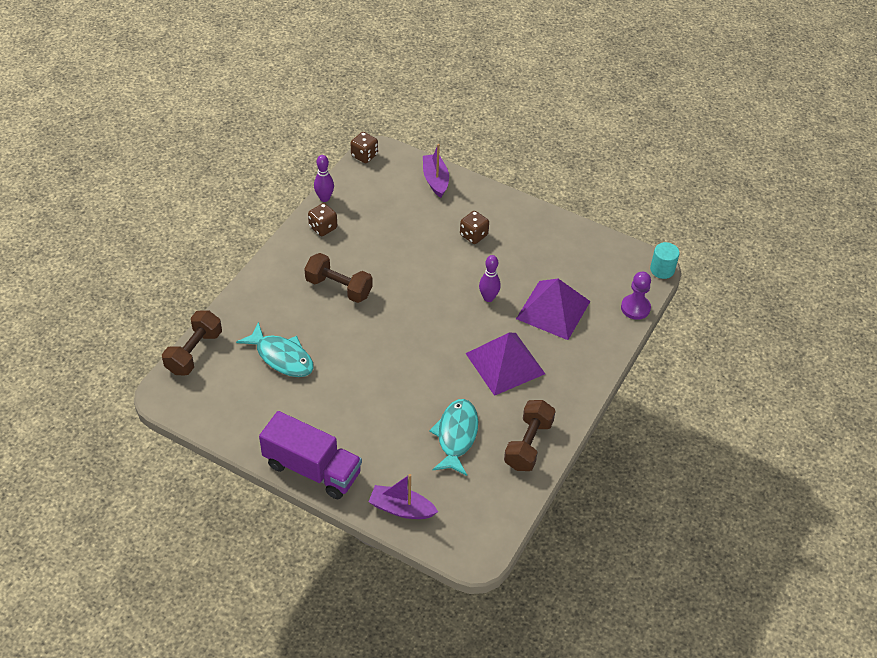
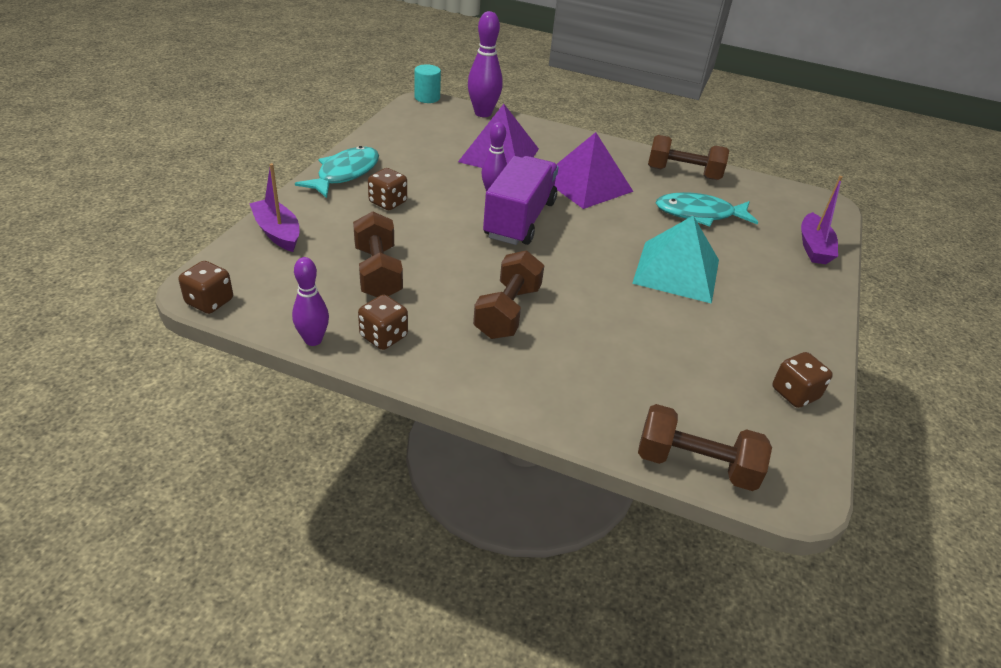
camera: 100 degrees left, 10 degrees down
turquoise fish [236,322,314,377] -> turquoise fish moved to [295,146,379,198]
purple truck [259,411,362,499] -> purple truck moved to [483,156,559,245]
purple boat [423,144,449,198] -> purple boat turned 75 degrees clockwise [249,163,299,252]
purple pawn [621,272,651,320] -> purple bowling pin [468,11,503,117]
none -> brown dumbbell [353,211,403,297]
none -> turquoise pyramid [632,216,719,304]
none -> brown dice [772,352,833,408]

